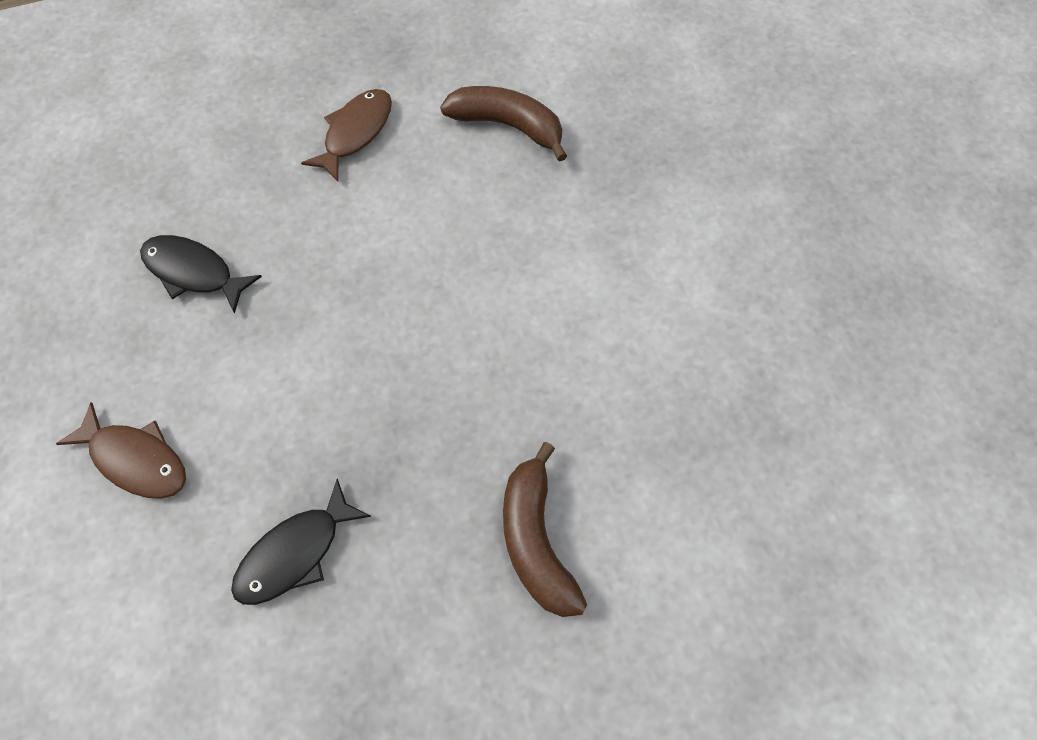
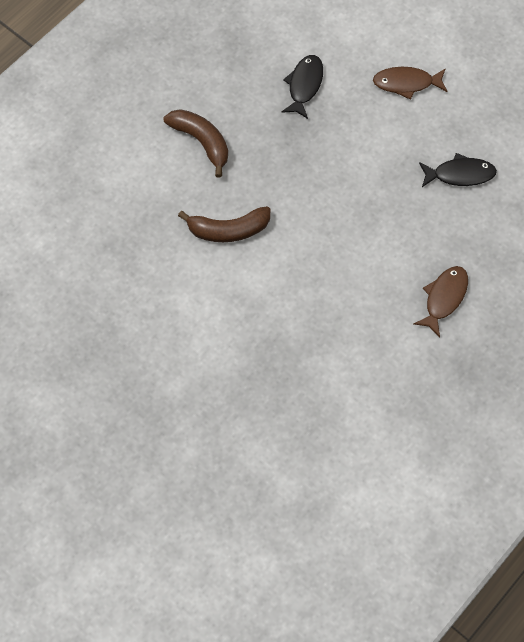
camera: 150 degrees right, 0 degrees up
brown fish [301,89,392,182] -> brown fish turned 150 degrees counterclockwise [413,266,468,337]
brown banana [440,86,567,162] -> brown banana moved to [178,206,270,242]

